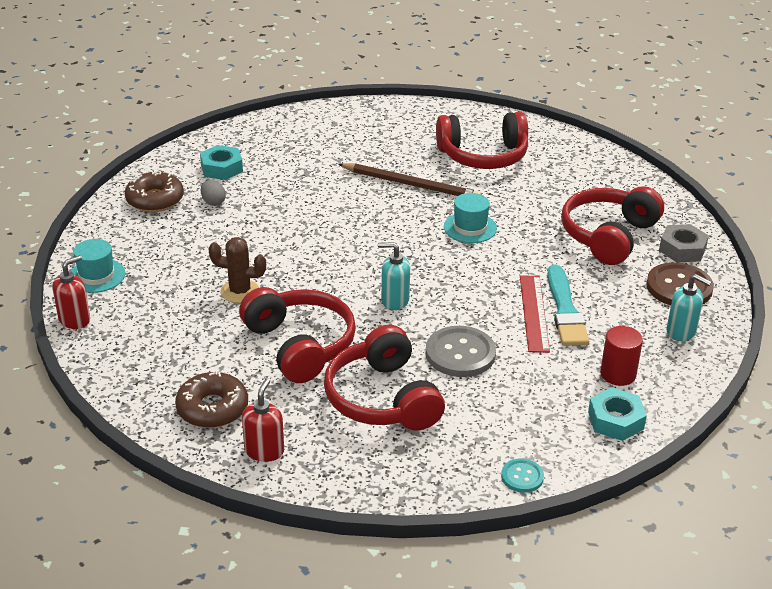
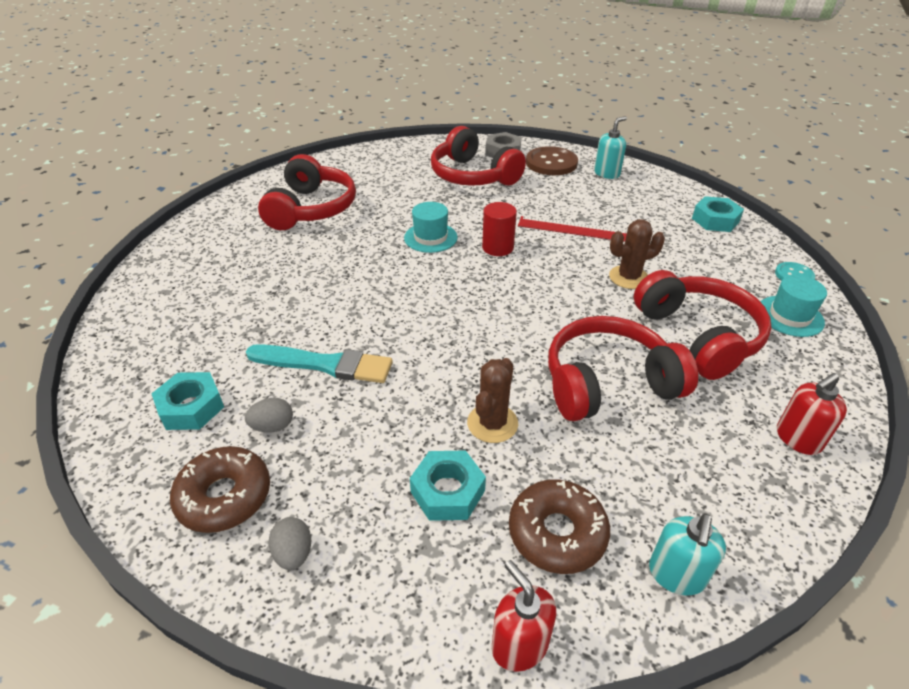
camera: 75 degrees left, 5 degrees up
turquoise hat [71,239,125,293] -> turquoise hat moved to [761,275,827,337]
brown donut [175,370,248,428] -> brown donut moved to [509,479,610,574]
red soap dispenser [242,378,284,462] -> red soap dispenser turned 60 degrees counterclockwise [777,373,847,455]
red headphones [324,325,445,431] -> red headphones turned 105 degrees counterclockwise [634,270,772,380]
brown pencil [338,163,481,196] -> none
turquoise soap dispenser [378,242,410,310] -> turquoise soap dispenser moved to [649,513,726,596]
grey button [426,326,496,377] -> brown cactus [609,219,665,289]
turquoise brush [547,264,589,346] -> turquoise brush moved to [246,344,393,383]
red cylinder [600,326,643,386] -> red cylinder moved to [482,202,517,256]
none -> grey egg [268,517,311,570]
none -> turquoise nut [410,450,486,521]

